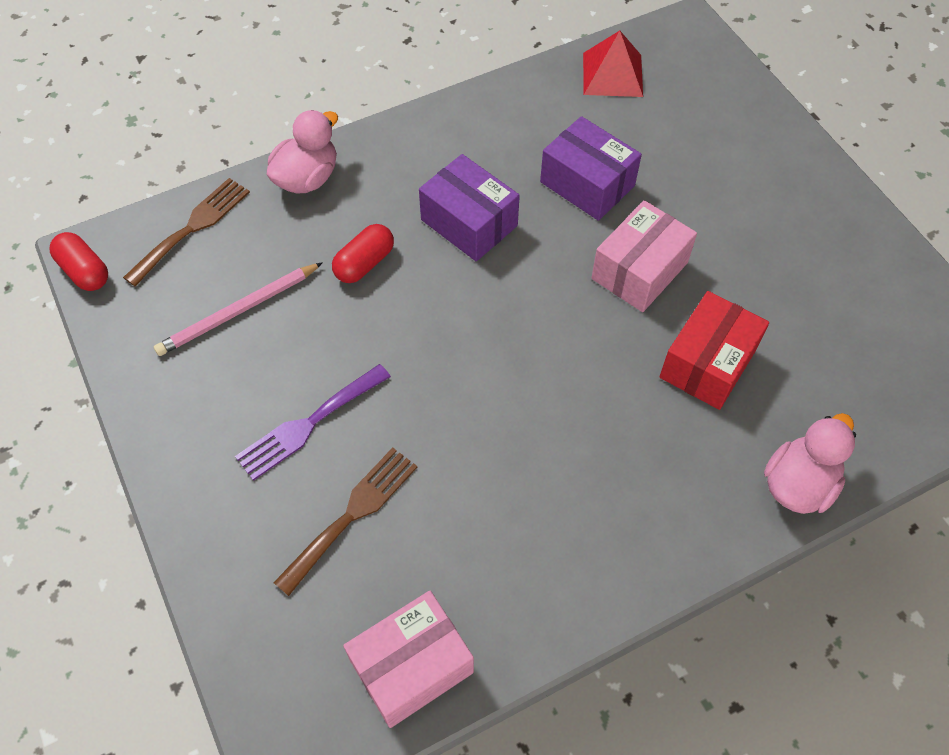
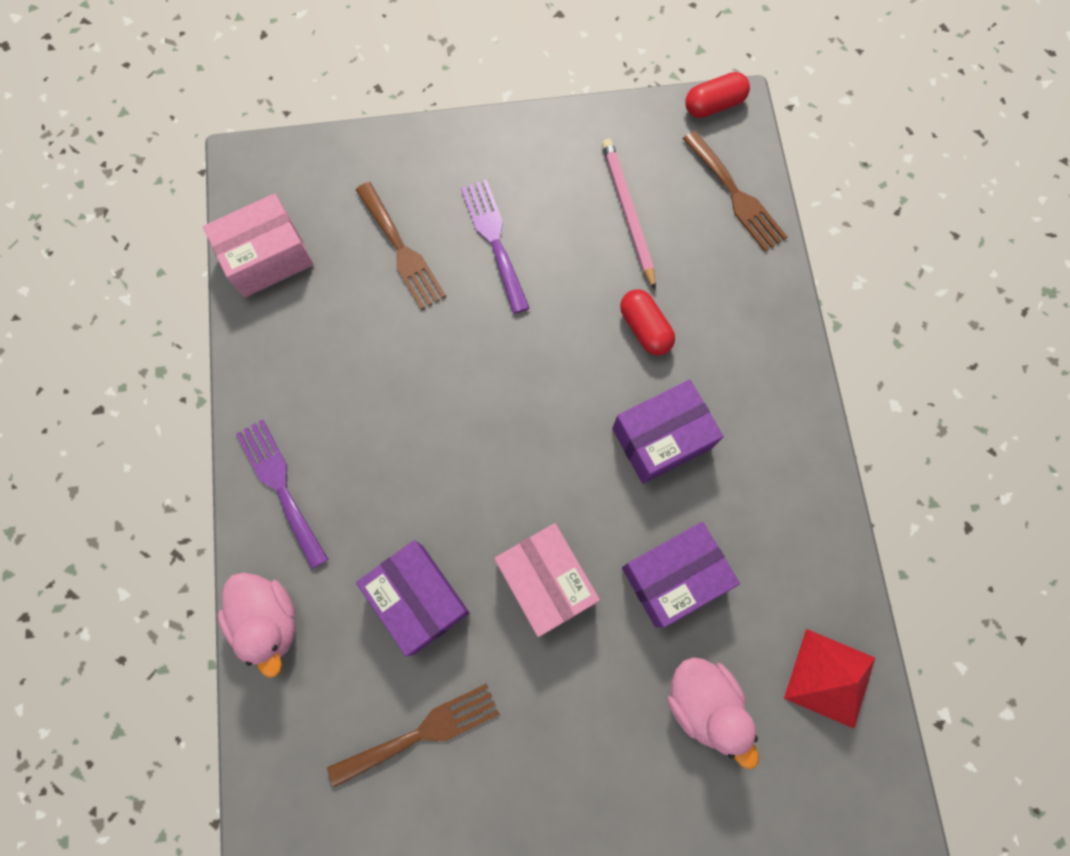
camera: 110 degrees right, 15 degrees up
pink duck [267,110,338,193] -> pink duck moved to [668,657,759,769]
pink box [343,591,474,728] -> pink box turned 75 degrees clockwise [203,193,314,297]
red box [660,291,769,410] -> purple box [356,540,469,657]
none -> purple fork [236,419,329,569]
none -> brown fork [327,684,499,787]

